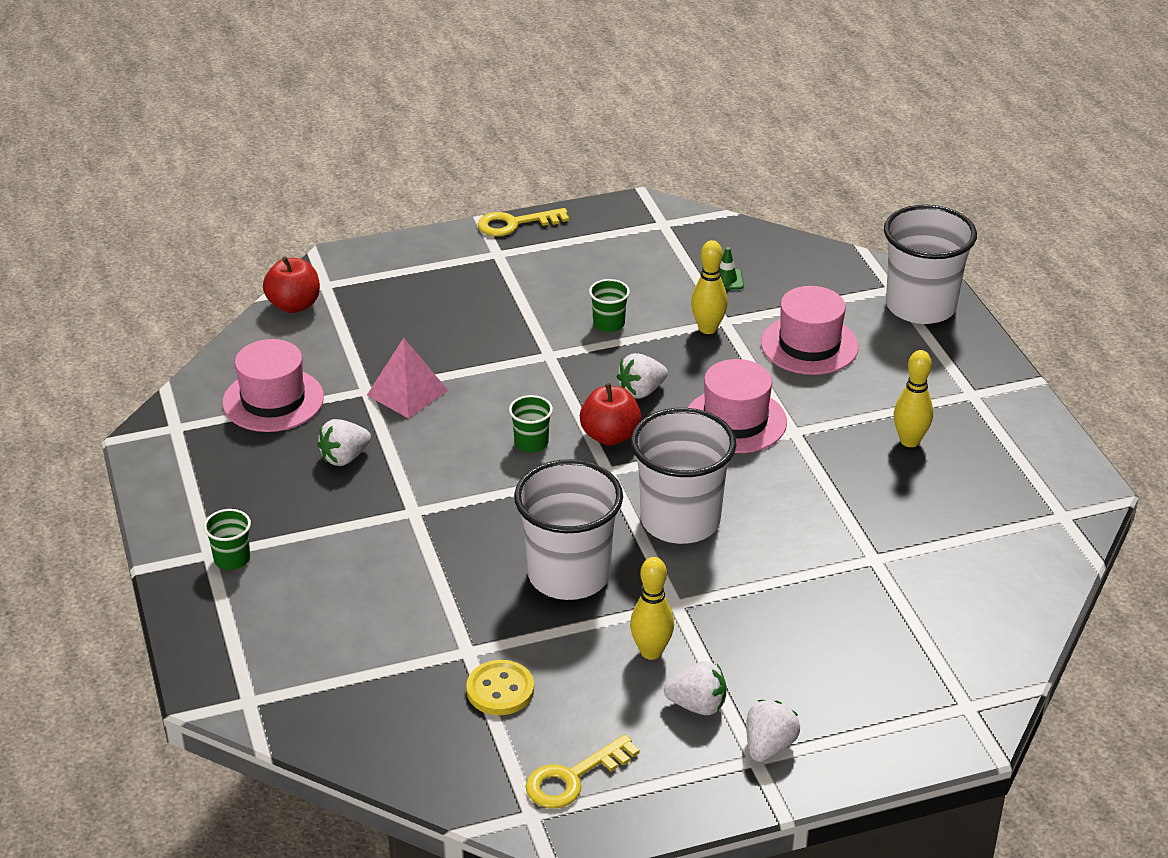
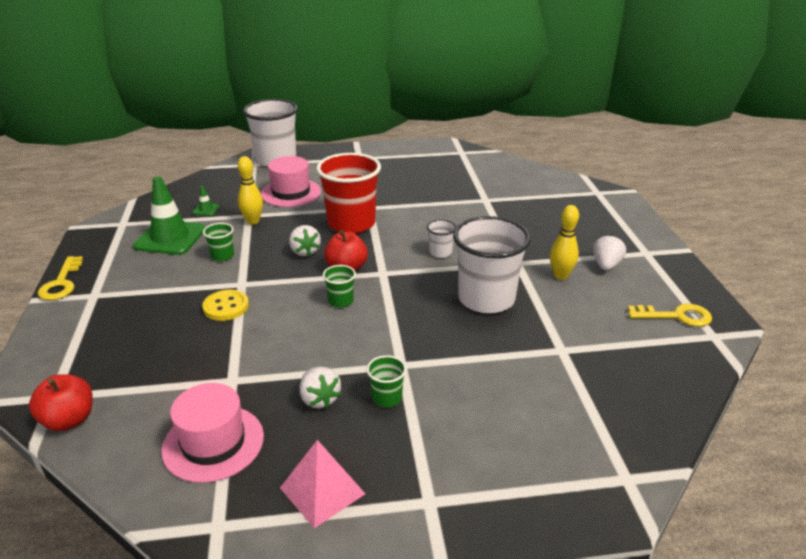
camera: 80 degrees left, 5 degrees down
green cup [204,509,251,570] -> green cup moved to [367,355,406,407]
pink pyramid [367,338,448,419] -> pink pyramid moved to [280,440,365,528]
yellow button [466,660,534,715] -> yellow button moved to [202,290,249,321]
yellow key [526,734,640,808] -> yellow key turned 60 degrees counterclockwise [628,304,712,327]
white cup [631,408,736,544] -> white cup [427,220,456,258], size x0.44
pink hat [688,359,787,453] -> red cup [316,153,381,233]
white strawberry [746,700,800,762] -> none
yellow bowling pin [894,350,933,447] -> none
none -> green traffic cone [133,176,205,255]

